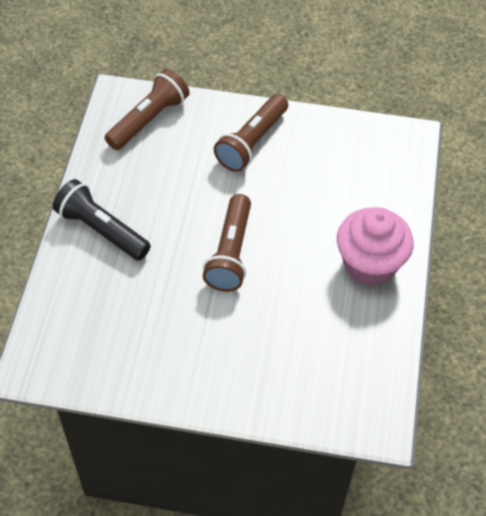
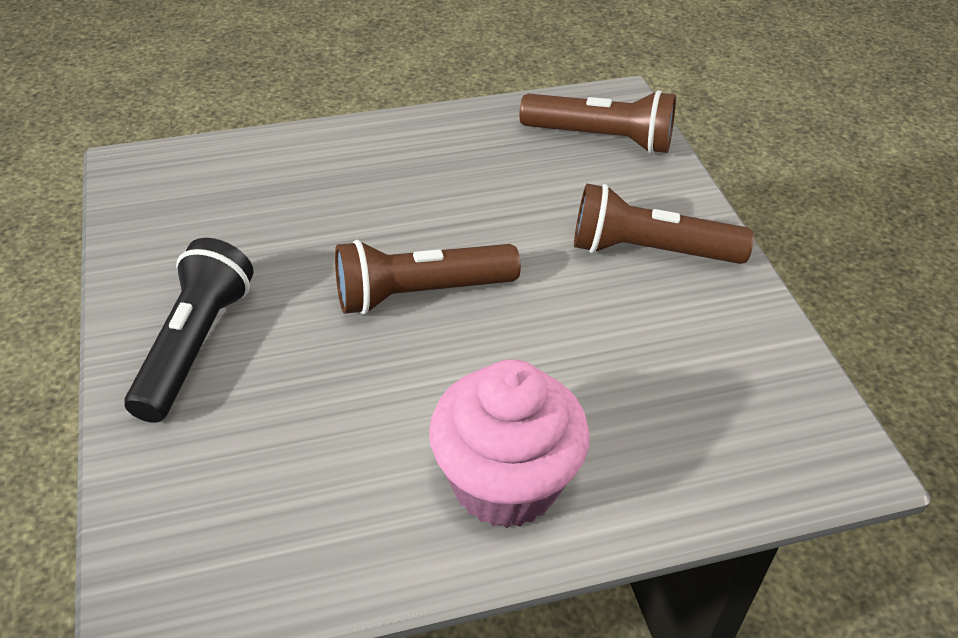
camera: 65 degrees right, 10 degrees down
black flashlight [53,179,151,261] -> black flashlight moved to [124,238,254,423]

